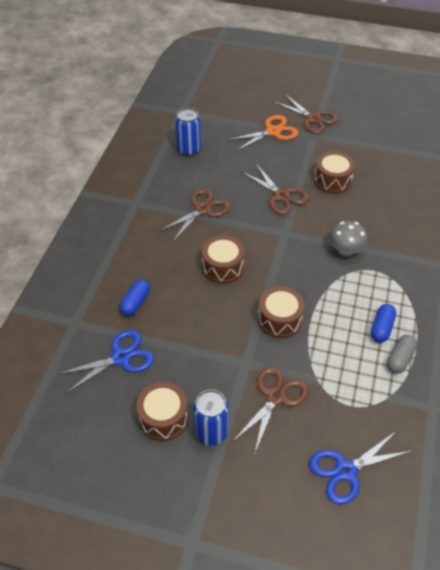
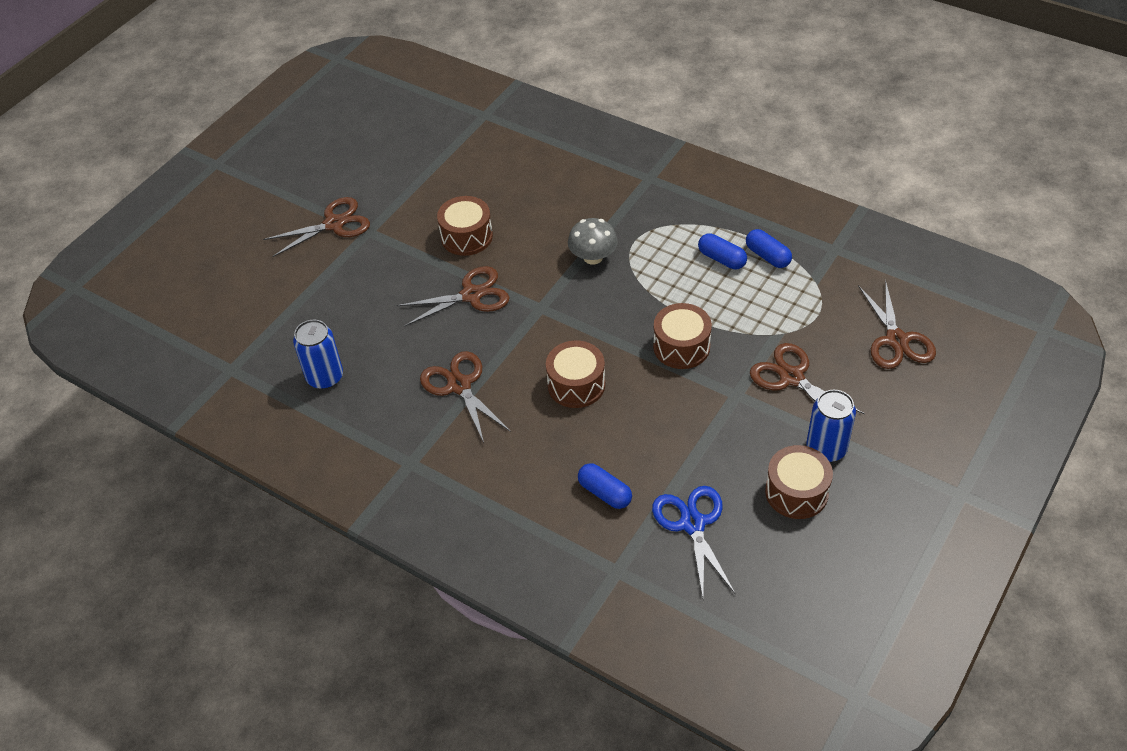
camera: 70 degrees left, 0 degrees up
orange scissors [228,115,298,151] -> none
blue scissors [309,431,412,505] -> brown scissors [858,280,936,369]
grey capsule [387,335,418,374] -> blue capsule [746,229,792,268]

